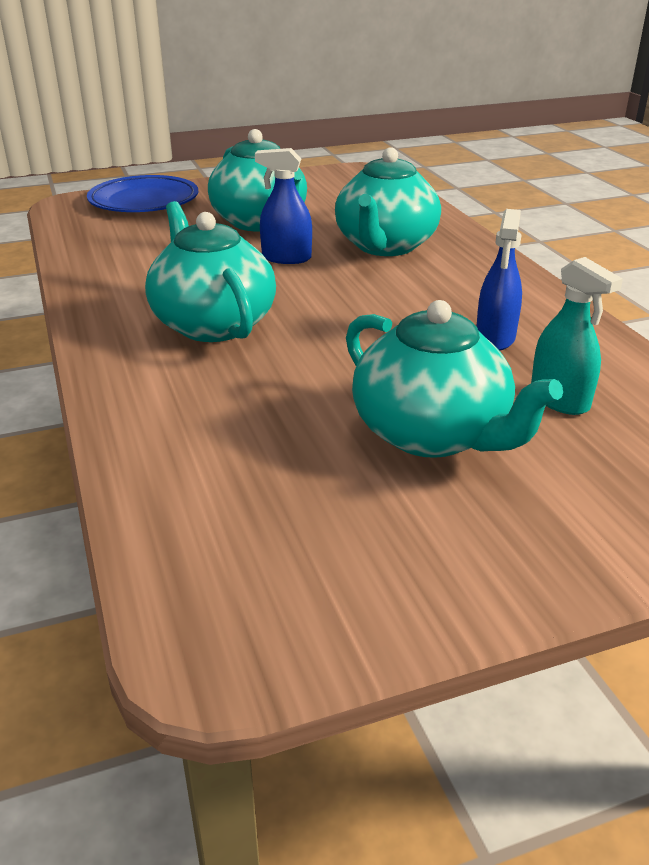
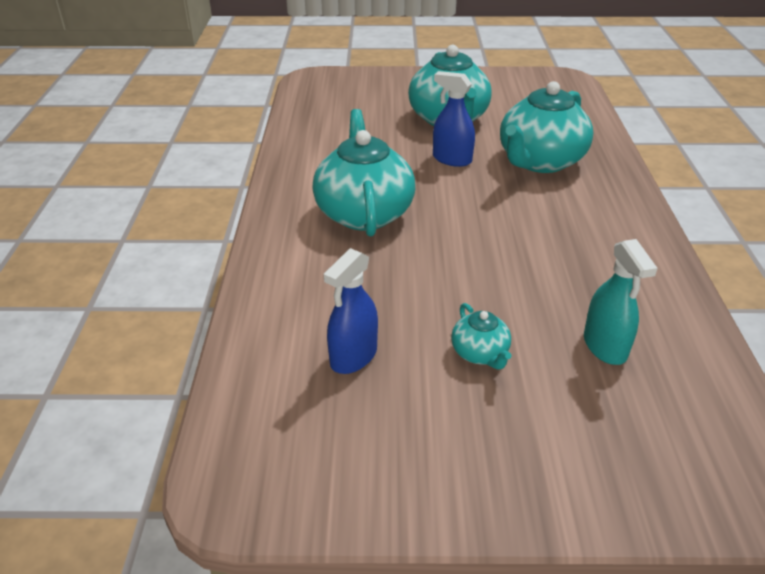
camera: 20 degrees right, 5 degrees up
blue plate [87,175,198,212] -> none
turquoise teapot [346,300,563,458] -> turquoise teapot [451,303,511,370], size x0.46
blue spray bottle [476,209,522,351] -> blue spray bottle moved to [324,248,378,374]

